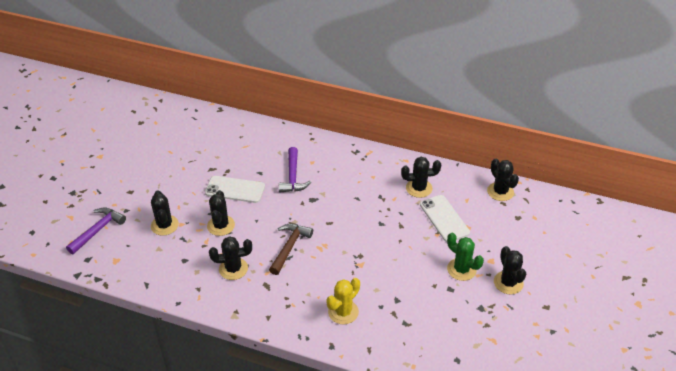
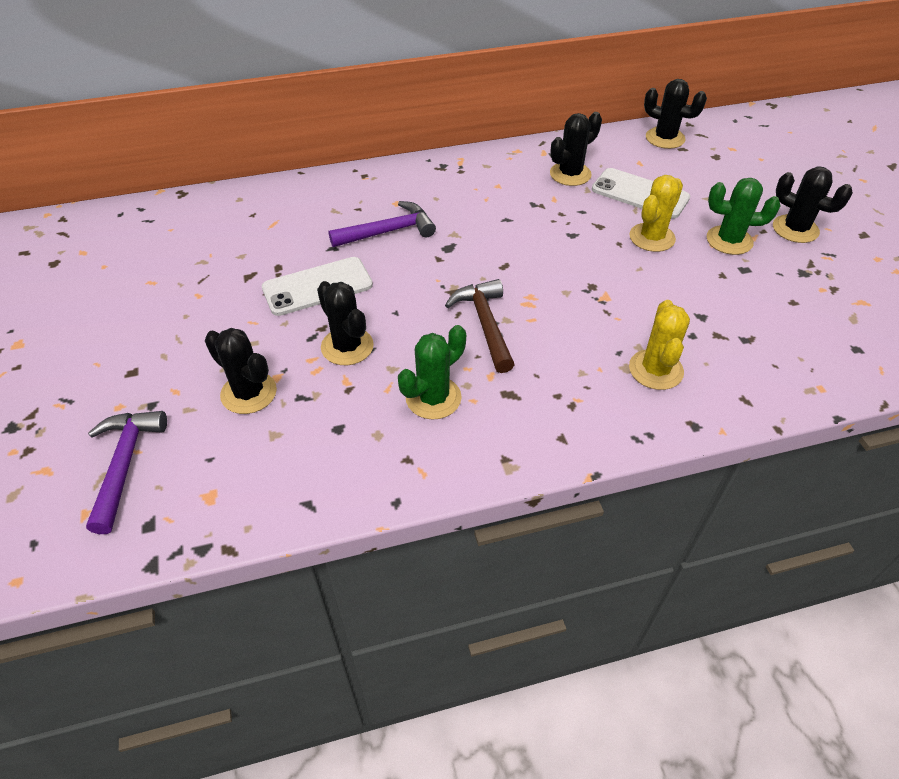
camera: 35 degrees left, 5 degrees up
black cactus [209,236,252,280] -> green cactus [398,325,466,420]
purple hammer [279,147,311,192] -> purple hammer turned 75 degrees counterclockwise [328,201,436,247]
none -> yellow cactus [629,175,683,252]

